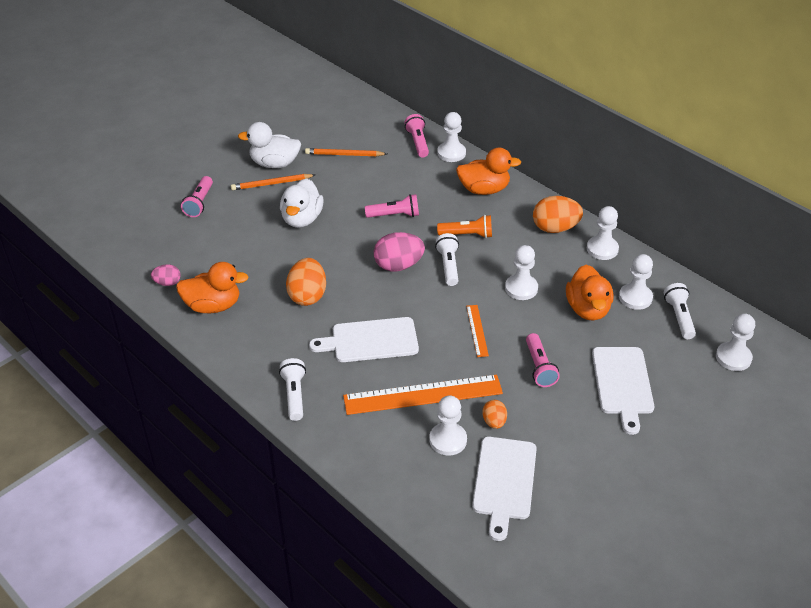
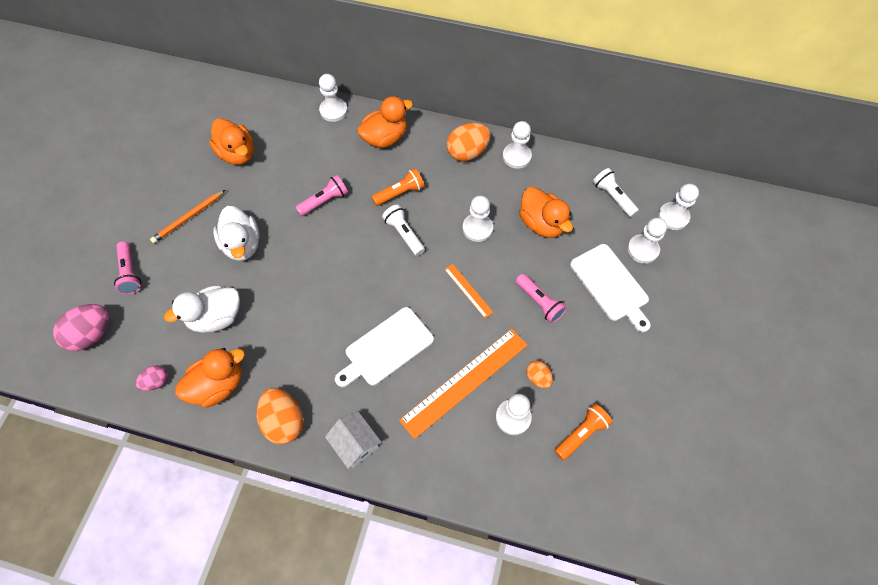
camera: 30 degrees left, 20 degrees up
white duck [238,122,301,168] -> white duck moved to [164,285,240,333]
white flashlight [279,358,306,421] -> white house [325,411,382,469]
orange egg [286,258,326,306] -> orange egg moved to [257,388,304,444]
orange pencil [305,148,387,156] -> orange duck [209,118,254,165]
pink egg [374,232,425,271] -> pink egg moved to [53,304,109,351]
pink flashlight [404,114,429,158] -> none
white cutting board [472,437,537,541] -> orange flashlight [554,404,613,461]
white pawn [619,254,653,310] -> white pawn moved to [627,218,667,264]

